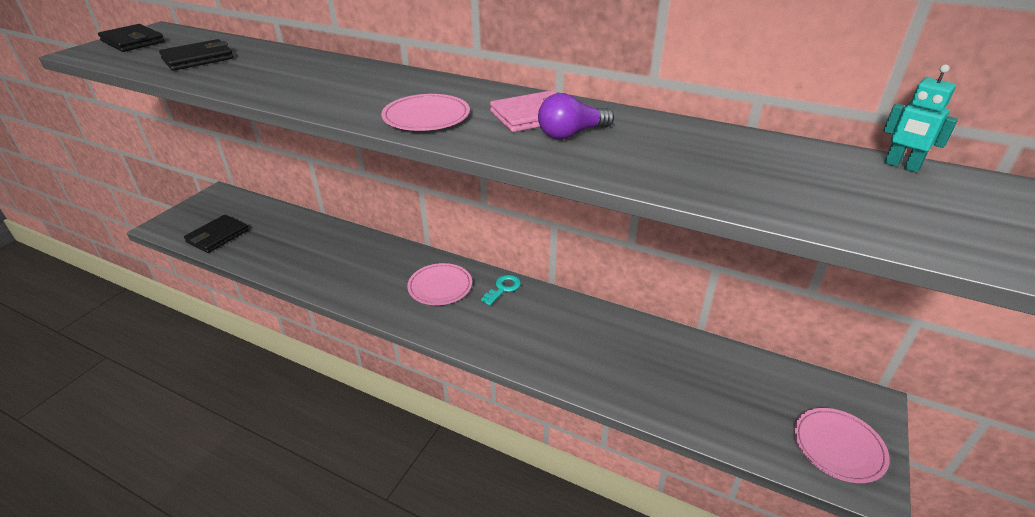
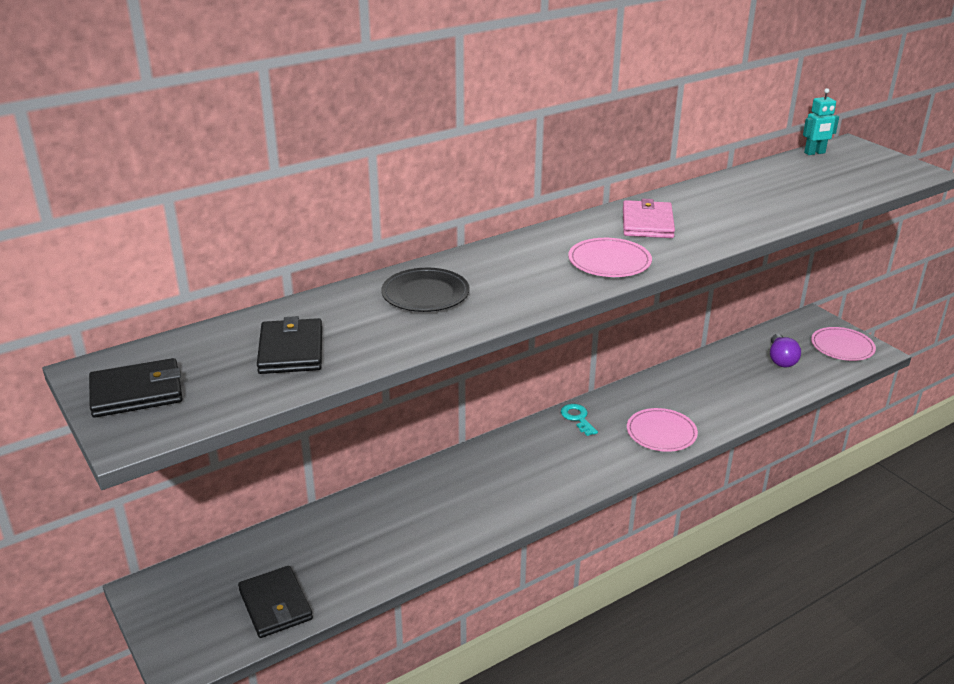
camera: 60 degrees left, 5 degrees down
pink plate [407,263,472,305] -> pink plate moved to [627,408,698,452]
purple light bulb [538,93,614,139] -> purple light bulb moved to [770,334,801,367]
none -> black plate [381,268,470,312]

